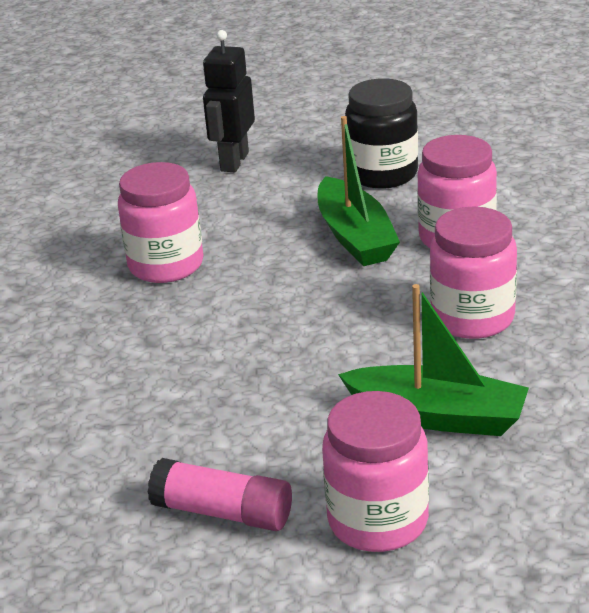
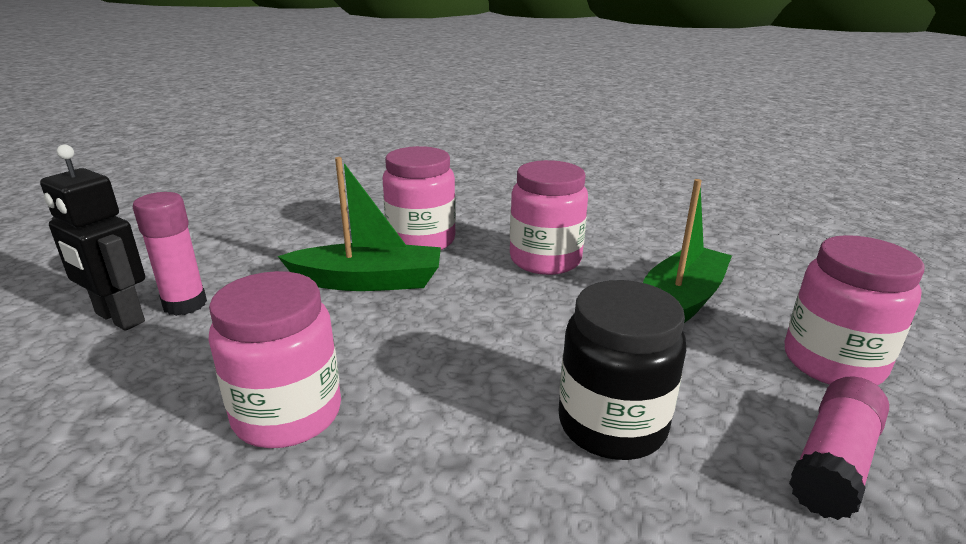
camera: 75 degrees left, 5 degrees down
black jar [345,78,418,189] -> black jar moved to [559,280,686,460]
none -> pink glue stick [133,192,207,316]

